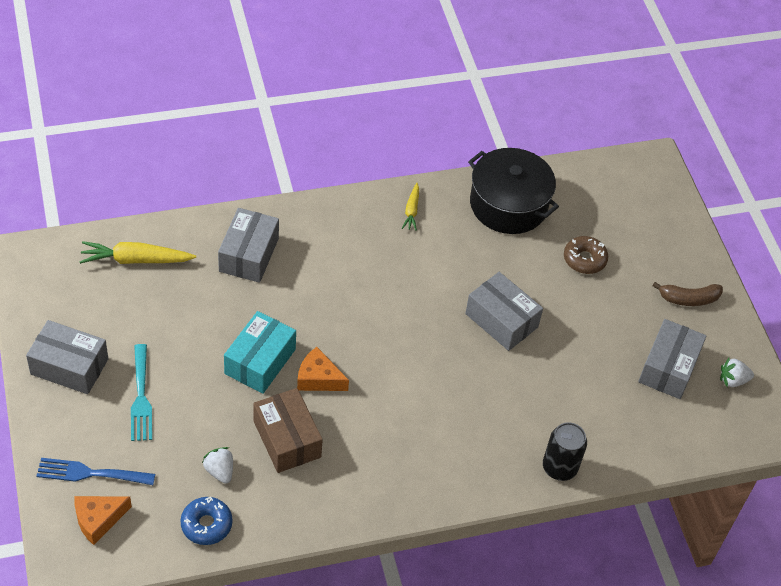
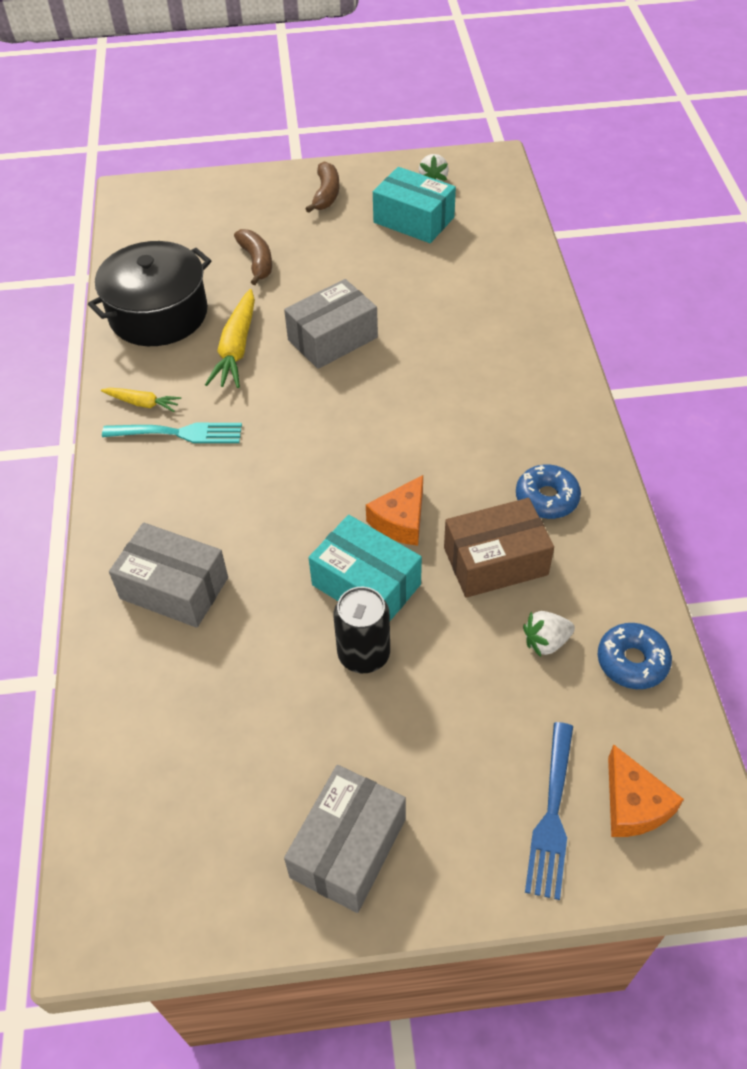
camera: 75 degrees left, 0 degrees up
yellow carrot [80,241,196,264] -> yellow carrot moved to [205,289,255,388]
turquoise fork [131,344,152,441] -> turquoise fork moved to [102,422,242,443]
black can [543,422,587,481] -> black can moved to [334,587,390,673]
brown donut [564,236,608,274] -> brown banana [234,229,272,285]
grey box [638,319,707,399] -> turquoise box [373,167,456,243]
none -> blue donut [516,465,581,519]

